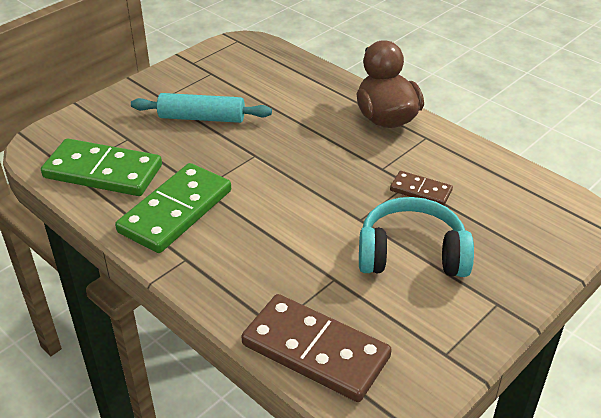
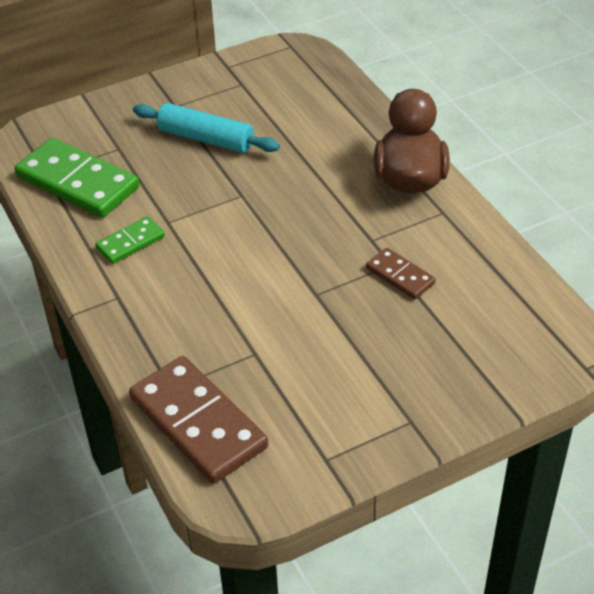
camera: 20 degrees right, 5 degrees up
green domino [115,163,231,253] -> green domino [95,216,165,264], size x0.51
turquoise headphones [359,197,474,277] -> none

